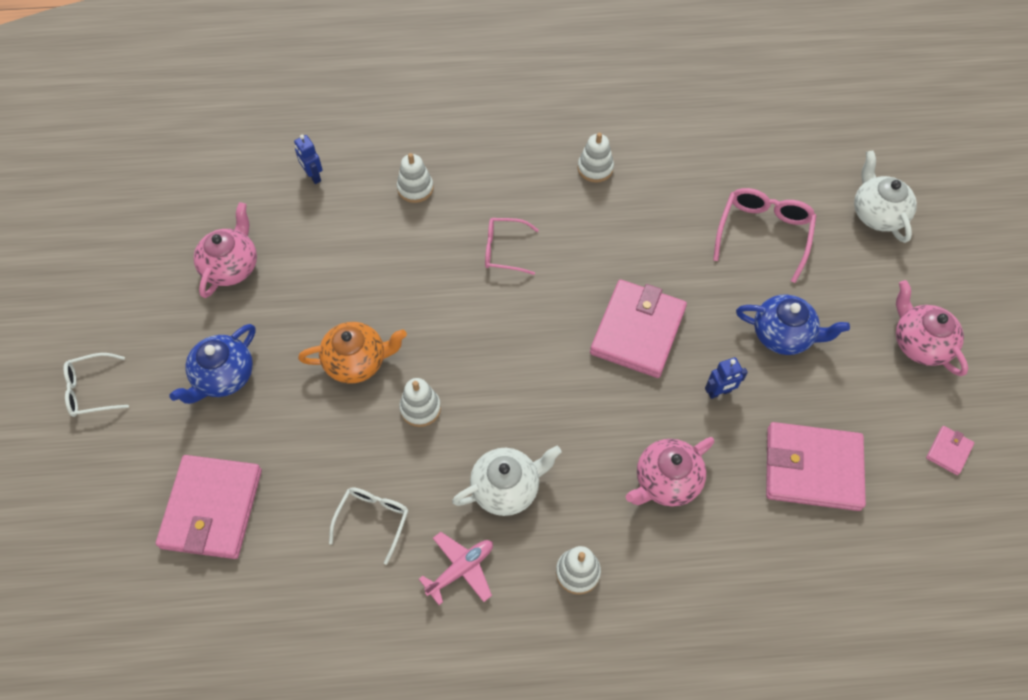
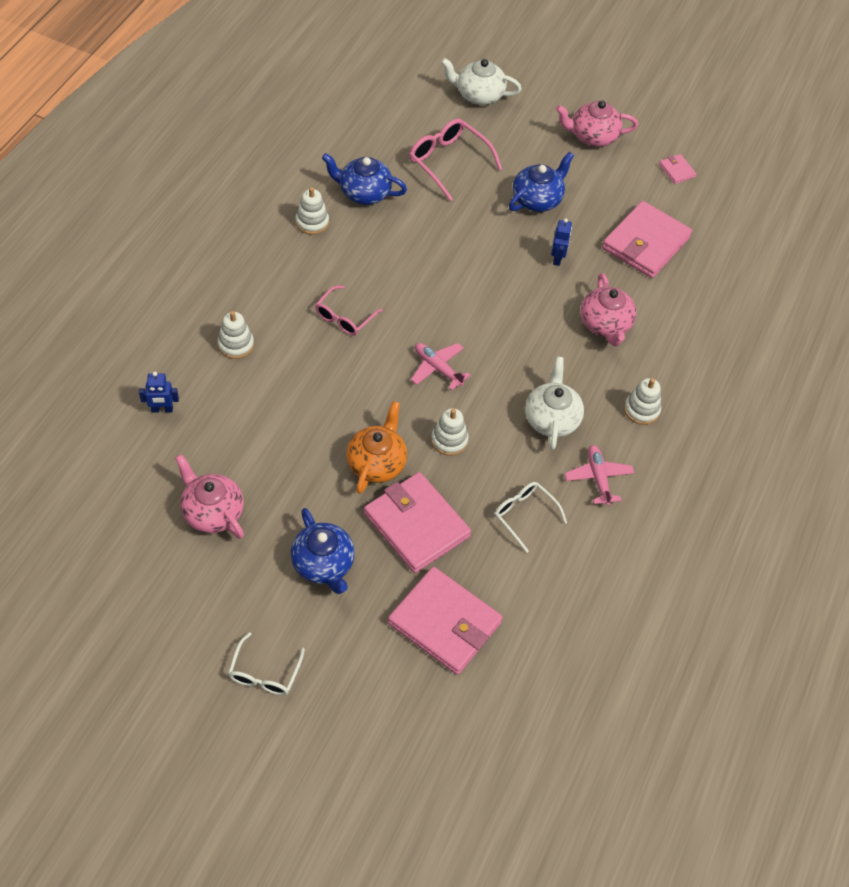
camera: 65 degrees left, 5 degrees down
pink wallet [590,280,687,378] -> pink wallet moved to [364,472,471,573]
none -> blue teapot [322,153,407,205]
none -> pink plane [411,343,471,390]

